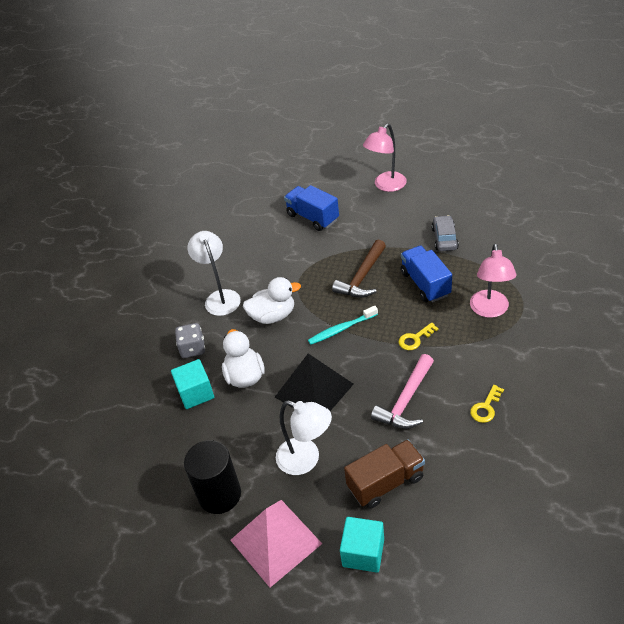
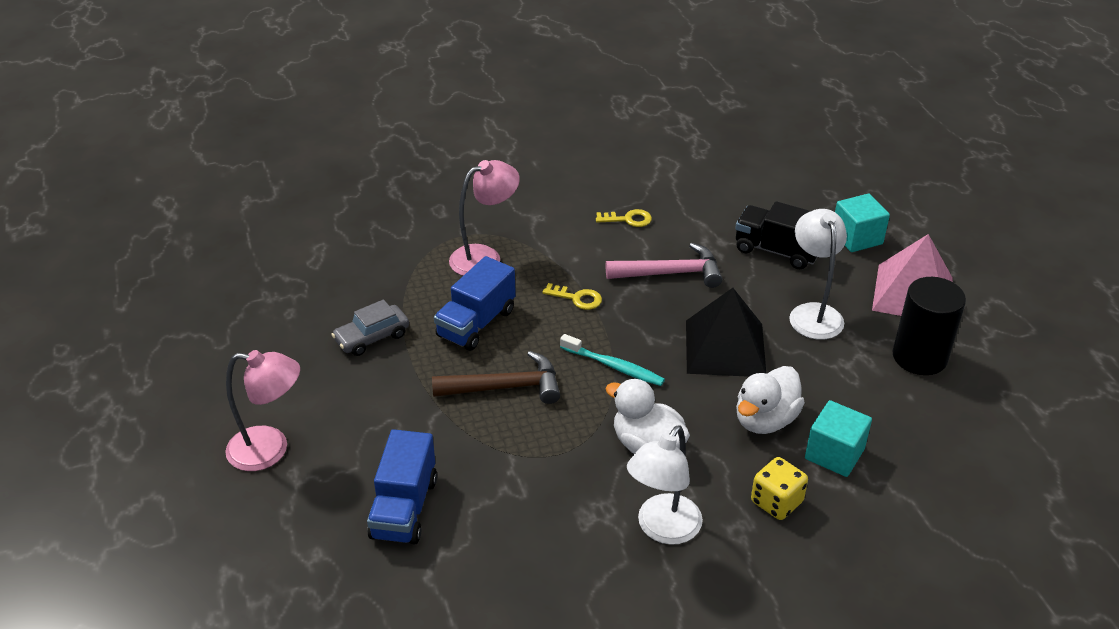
camera: 130 degrees left, 5 degrees down
grey dice [175,323,205,358] -> yellow dice [751,457,808,520]
brown truck [344,440,425,509] -> black truck [735,202,817,269]

